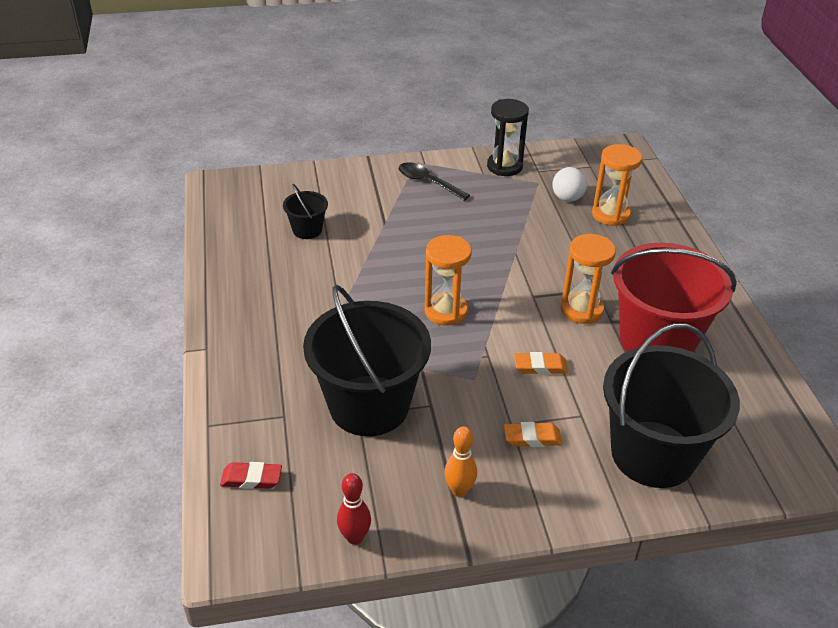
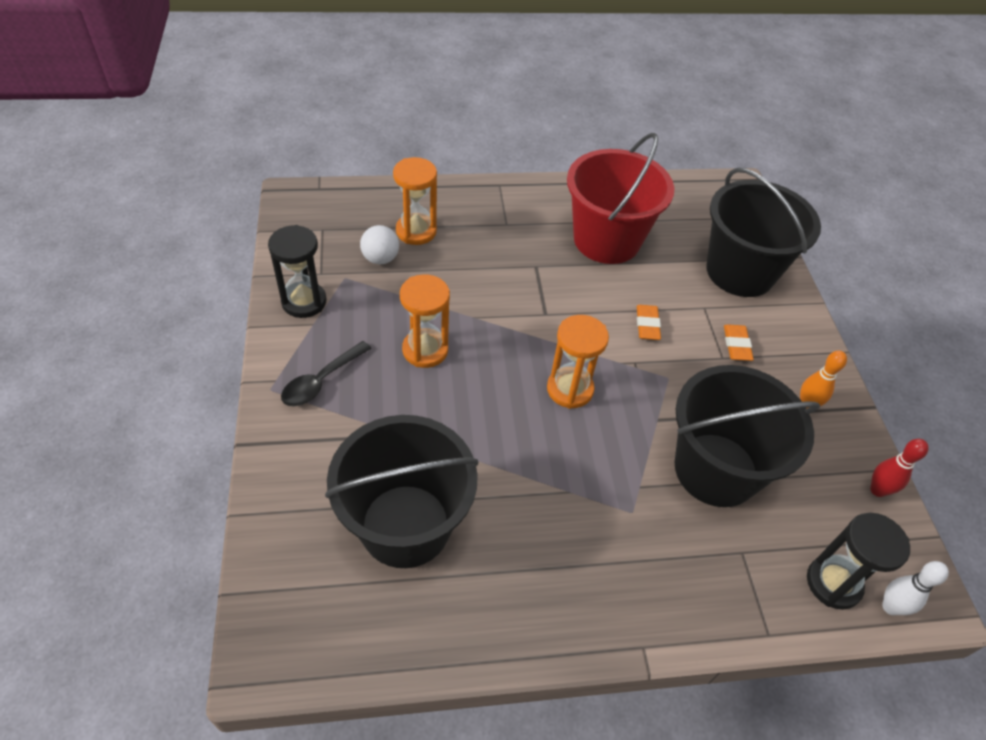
camera: 90 degrees left, 10 degrees up
red eraser [220,462,282,489] -> black hourglass [807,513,910,610]
black bucket [283,184,328,239] -> black bucket [325,415,479,568], size x2.22
orange hourglass [561,234,616,324] -> orange hourglass moved to [400,274,450,368]
none -> white bowling pin [882,561,949,615]

